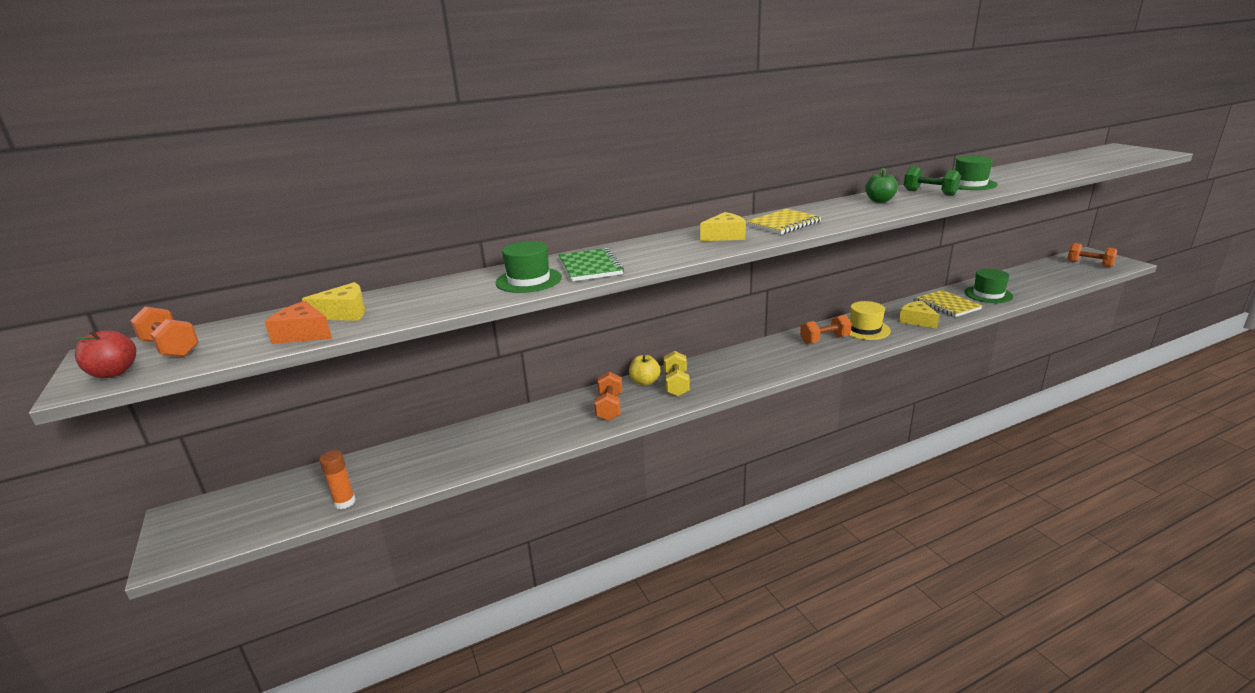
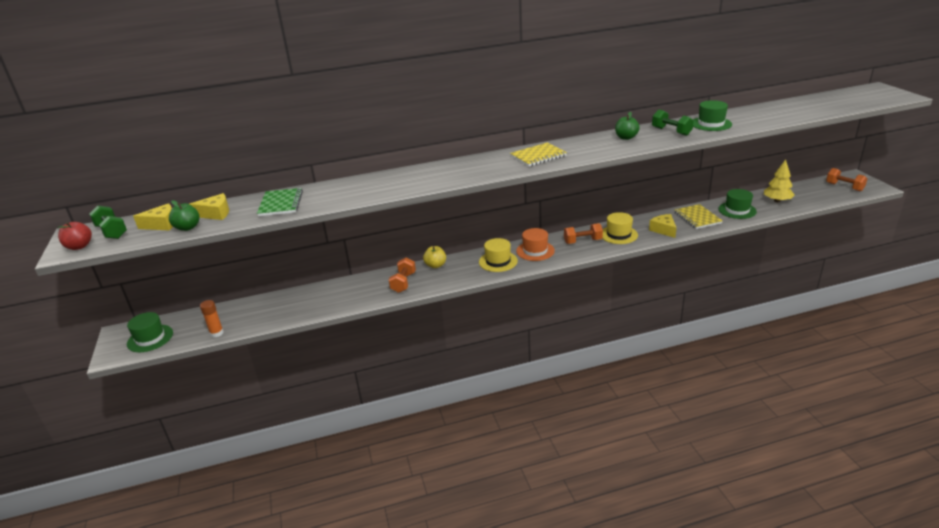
camera: 10 degrees right, 5 degrees up
orange dumbbell [130,306,199,357] -> green dumbbell [89,205,127,239]
orange cheese [265,301,332,344] -> green apple [169,200,200,231]
green hat [496,241,562,293] -> green hat moved to [127,312,173,352]
green notebook [559,248,624,282] -> green notebook moved to [257,188,303,216]
yellow dumbbell [664,351,690,397] -> none
yellow cheese [700,212,746,241] -> yellow cheese moved to [133,203,173,231]
none -> yellow hat [479,238,518,272]
none -> orange hat [516,228,555,261]
none -> yellow tree [764,159,795,202]

